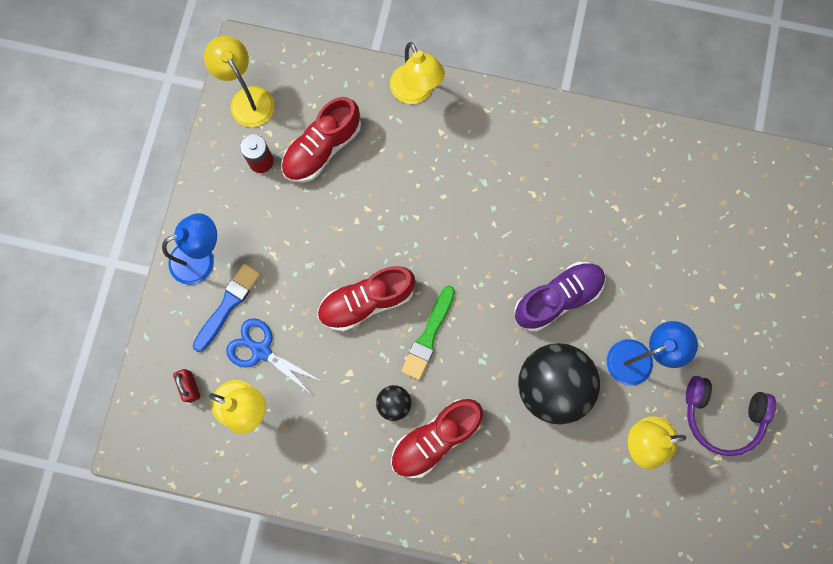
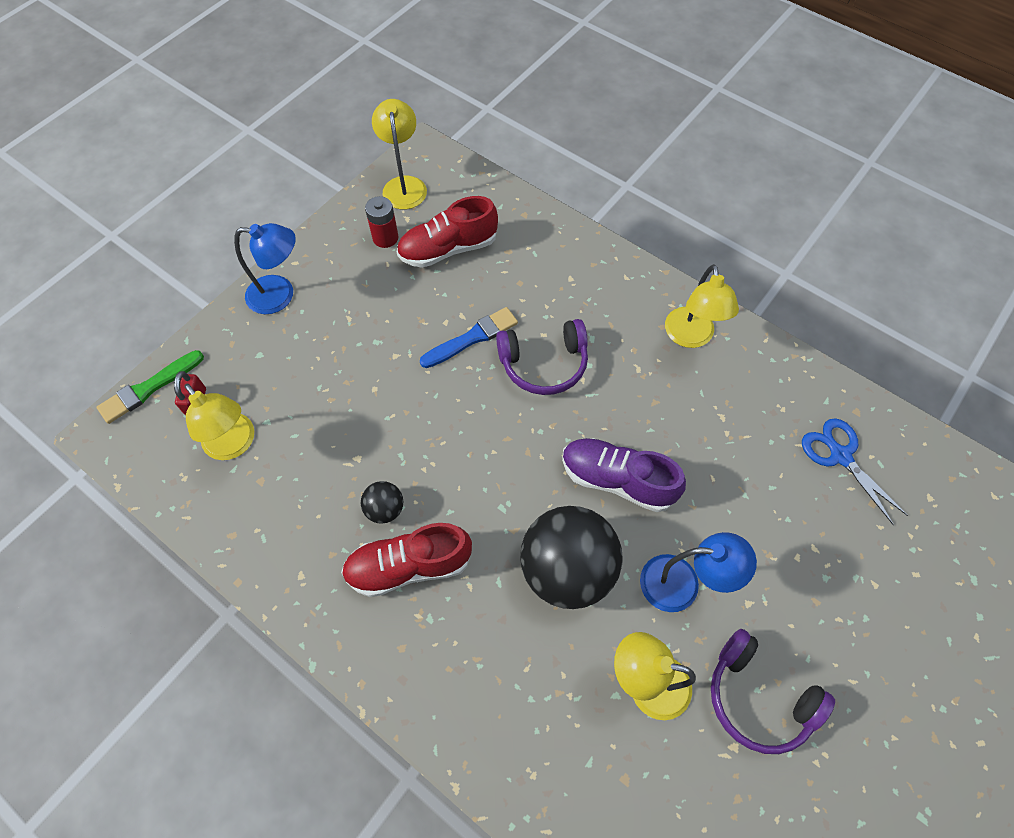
camera: 25 degrees right, 15 degrees down
blue brush [193,264,261,352] -> blue brush moved to [420,307,518,368]
blue scissors [226,318,323,394] -> blue scissors moved to [802,418,908,526]
red shoe [317,266,415,332] -> none
yellow lamp [390,42,445,104] -> yellow lamp moved to [665,264,739,348]
green brush [401,286,455,380] -> green brush moved to [97,350,204,424]
purple shoe [514,262,606,332] -> purple shoe turned 150 degrees counterclockwise [562,438,686,512]
none -> purple headphones [496,319,588,395]

